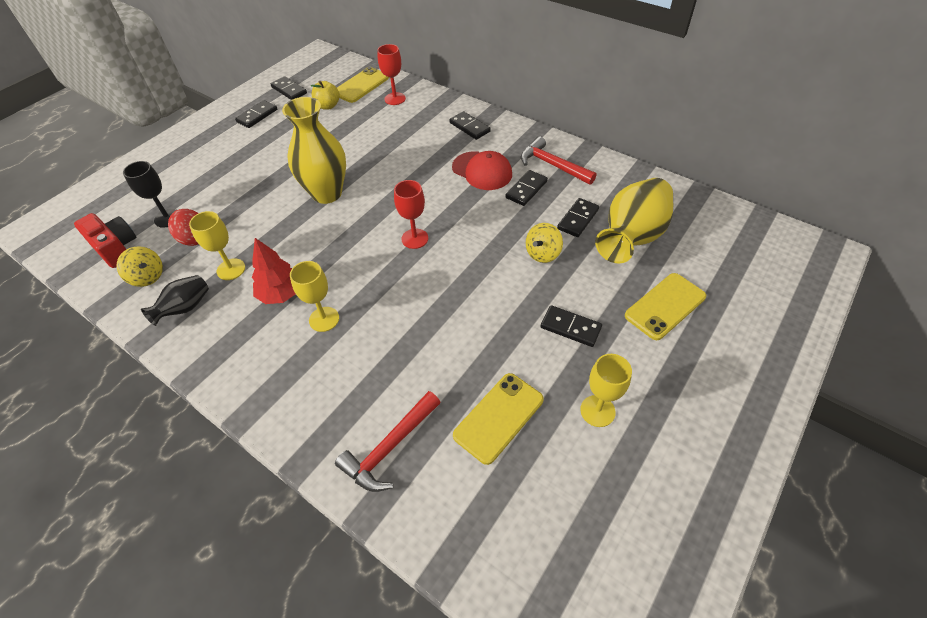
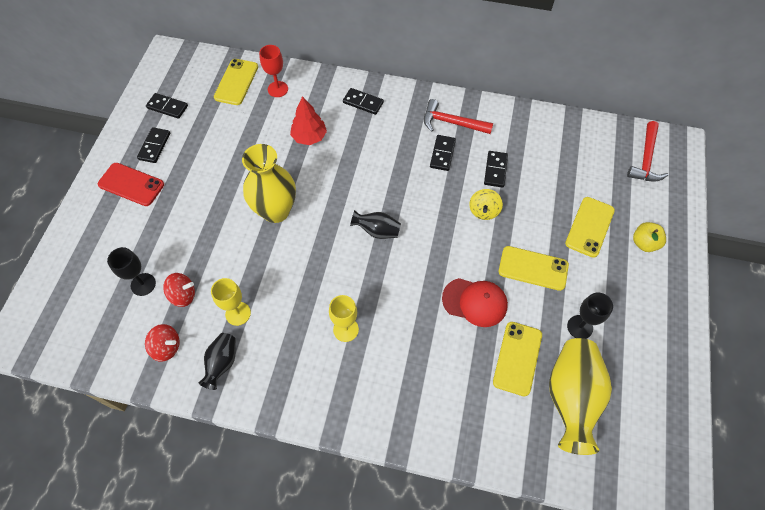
camera: 25 degrees left, 10 degrees up
red camera [74,213,136,268] -> none
yellow spinning top [116,246,163,287] -> red spinning top [145,324,180,362]
red tree [252,238,296,304] -> red tree moved to [290,96,327,145]
yellow apple [311,81,340,110] -> yellow apple moved to [633,222,666,252]
red hammer [335,391,441,492] -> red hammer moved to [627,121,668,182]
red goblet [394,180,428,249] -> black vase [350,210,401,239]
red cap [452,151,512,190] -> red cap moved to [442,278,508,327]
black domino [541,305,602,347] -> yellow phone [499,246,569,291]
yellow goblet [580,354,632,427] -> black goblet [567,293,613,339]
yellow vase [595,178,673,263] -> yellow vase moved to [549,338,612,455]
none -> red phone [98,163,164,206]

